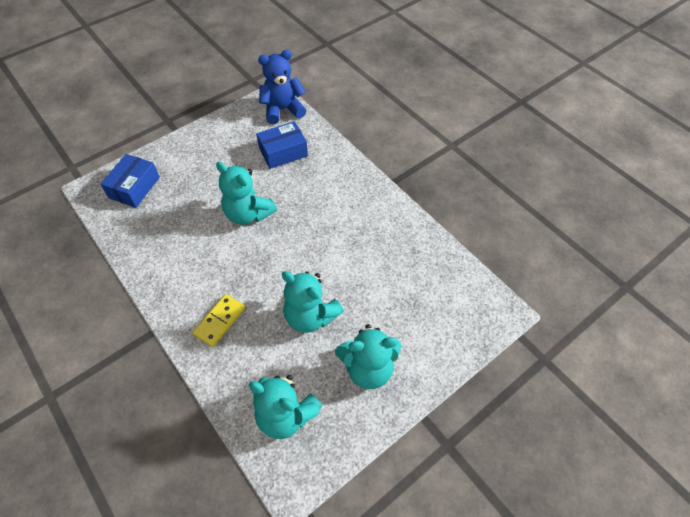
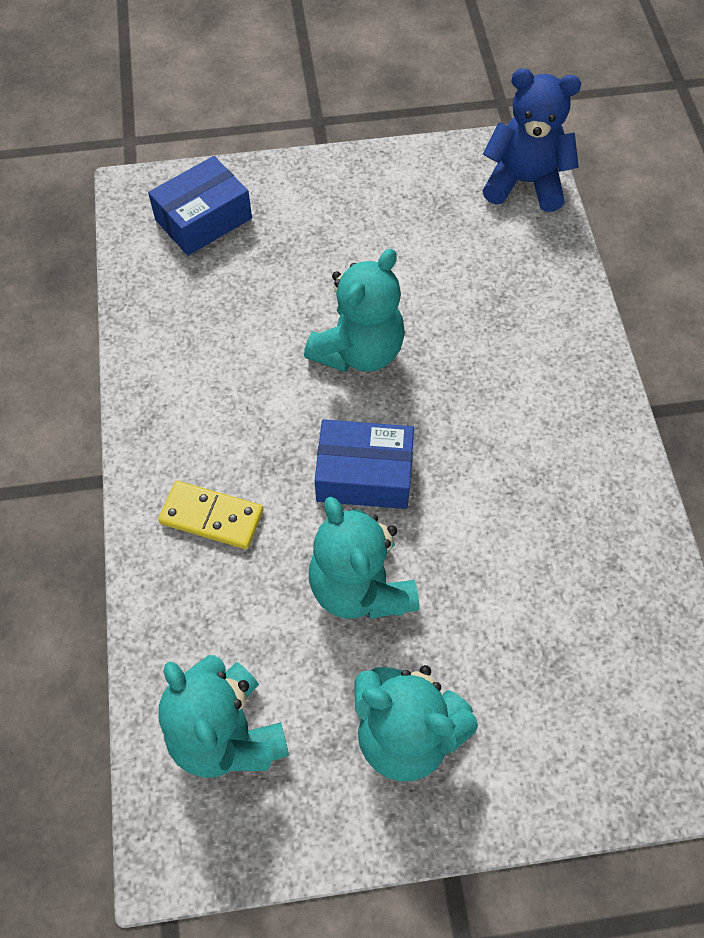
camera: 30 degrees right, 5 degrees up
yellow domino [192,294,245,347] -> yellow domino turned 45 degrees clockwise [158,481,263,549]
turquoise teddy bear [216,162,277,225] -> turquoise teddy bear turned 120 degrees counterclockwise [304,249,405,372]
blue box [256,121,308,169] -> blue box moved to [315,419,414,509]

